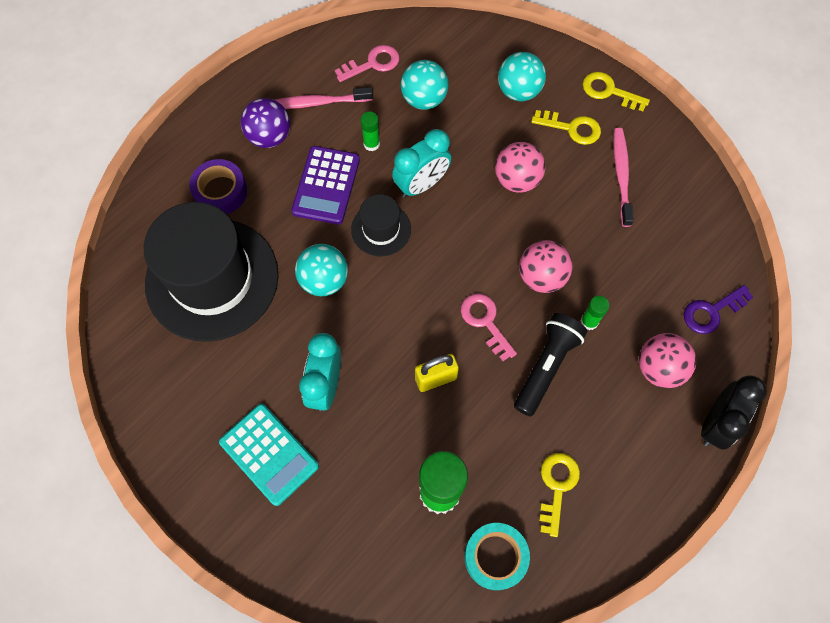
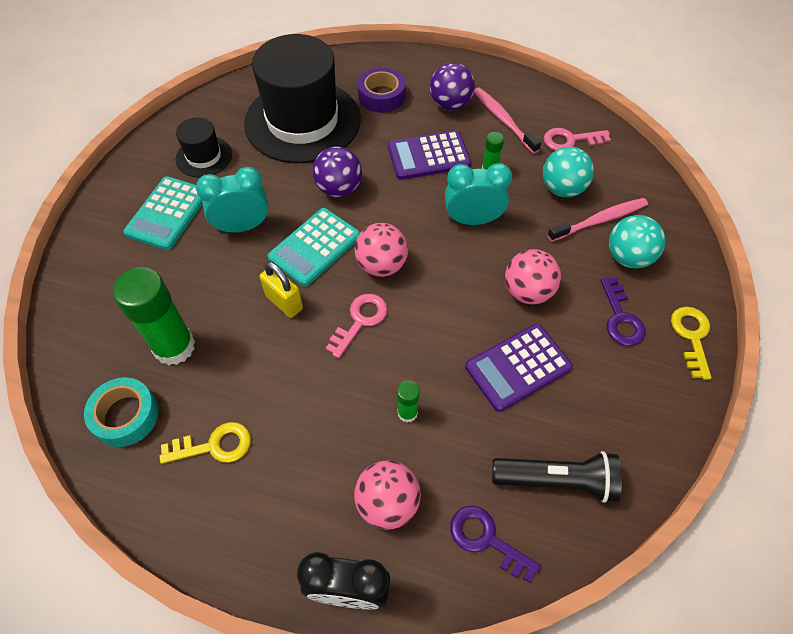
camera: 65 degrees right, 10 degrees down
turquoise ball [295,244,348,296] -> purple ball [312,147,362,197]
pink key [335,45,399,82] -> pink key turned 135 degrees clockwise [544,128,611,151]
black hat [351,194,411,256] -> black hat moved to [176,117,232,178]
turquoise clock [392,129,451,198] -> turquoise clock turned 150 degrees clockwise [445,163,512,225]
black flashlight [514,313,587,417] -> black flashlight moved to [492,451,622,503]
pink ball [519,240,572,293] -> pink ball moved to [354,223,408,277]
yellow key [531,110,601,145] -> purple key [600,277,645,346]
pink toothbrush [613,128,634,227] -> pink toothbrush moved to [547,198,648,242]
none -> turquoise calculator [267,208,360,287]
none -> purple calculator [465,324,573,412]

